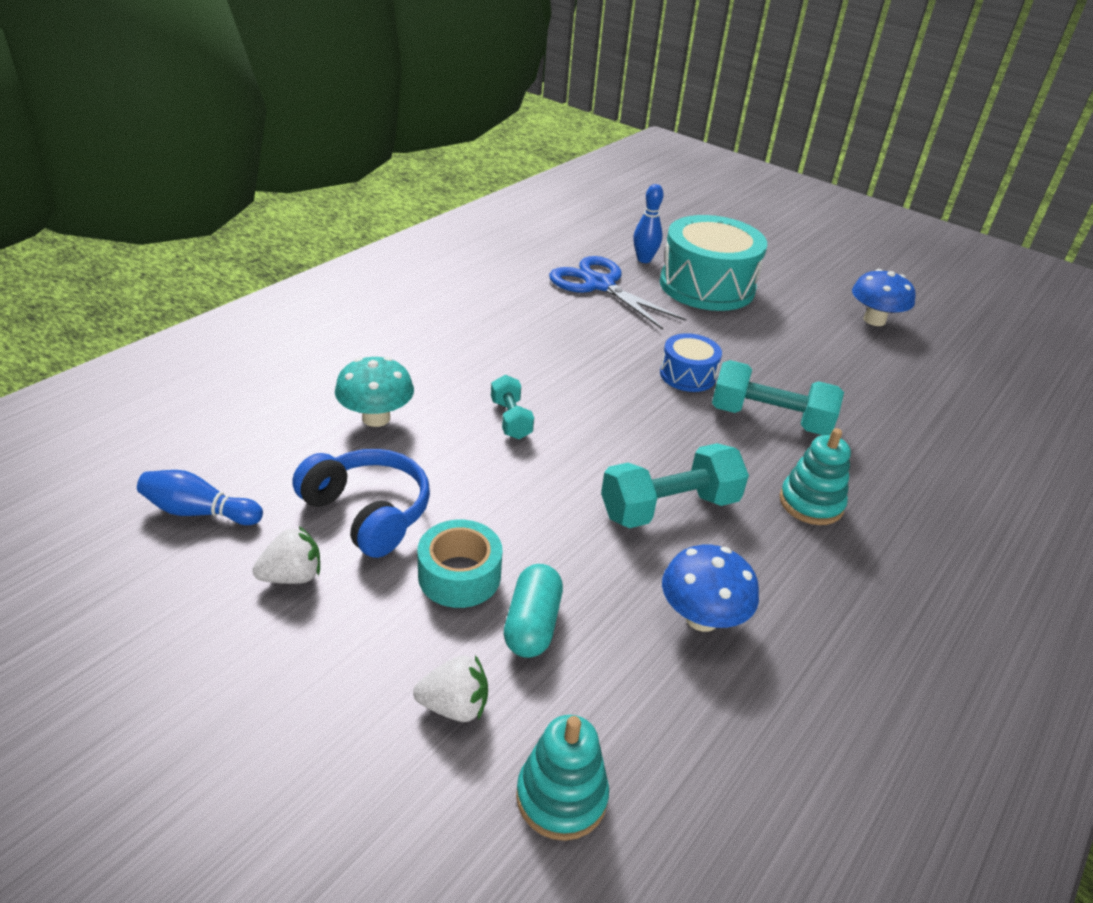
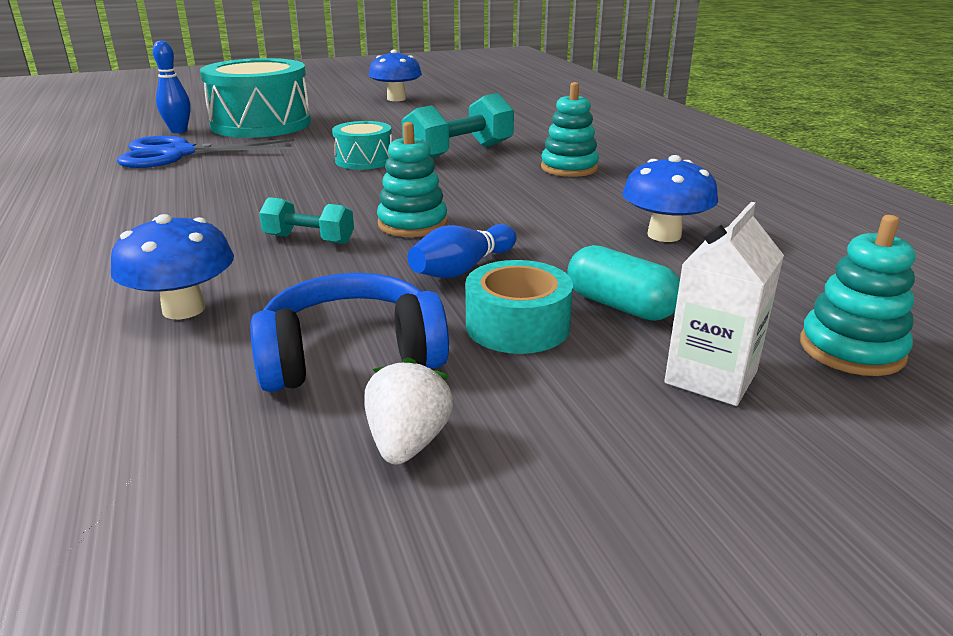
camera: 55 degrees left, 10 degrees down
blue bowling pin [137,470,263,525] -> blue bowling pin moved to [408,224,517,278]
turquoise mushroom [335,357,414,427] -> blue mushroom [111,214,234,319]
white strawberry [413,655,488,722] -> white carton [664,202,784,406]
turquoise dumbbell [601,443,749,528] -> none
blue drum [660,333,722,392] -> turquoise drum [332,121,392,170]
none -> turquoise stacking toy [377,122,448,237]

